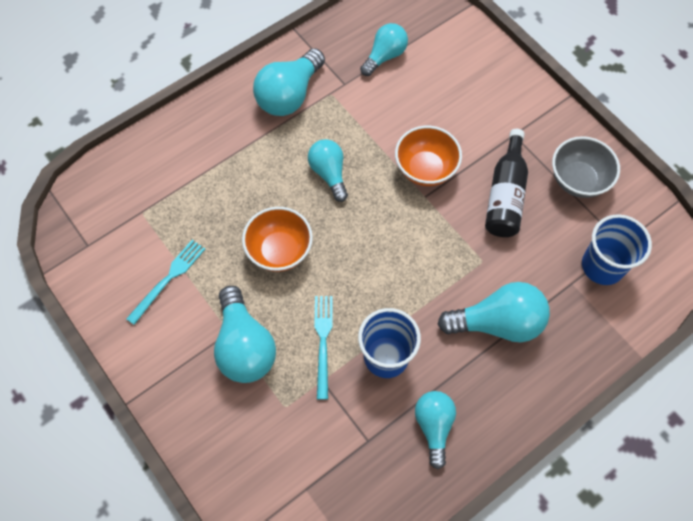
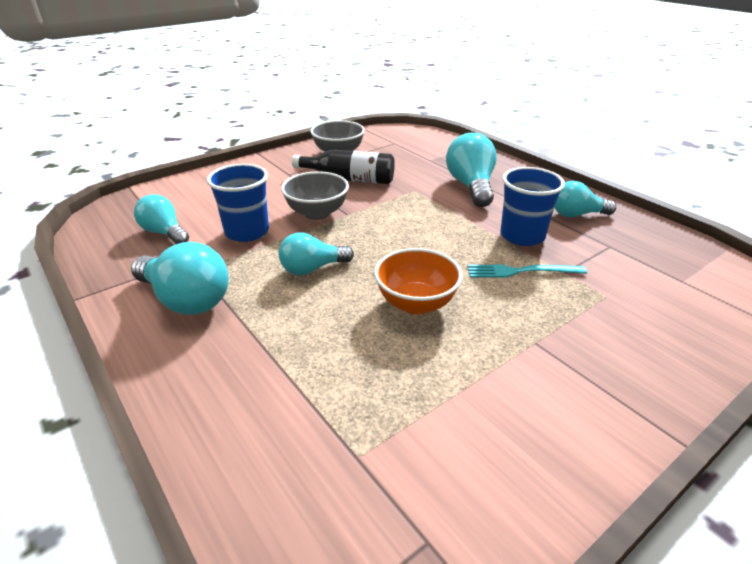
camera: 90 degrees left, 30 degrees down
turquoise fork [126,240,205,325] -> none
turquoise light bulb [214,286,276,383] -> none
orange bowl [395,126,462,186] -> grey bowl [281,171,349,220]
blue cup [582,214,652,285] -> blue cup moved to [207,164,269,242]

